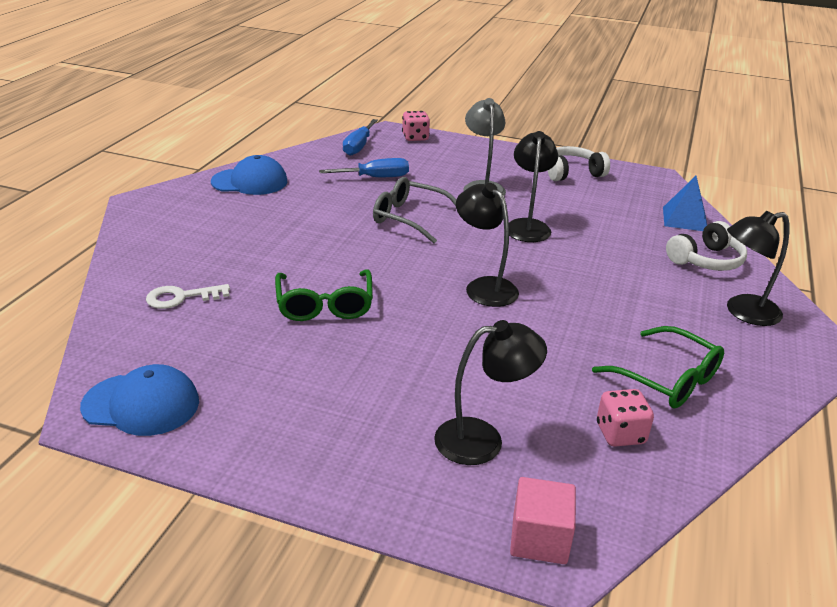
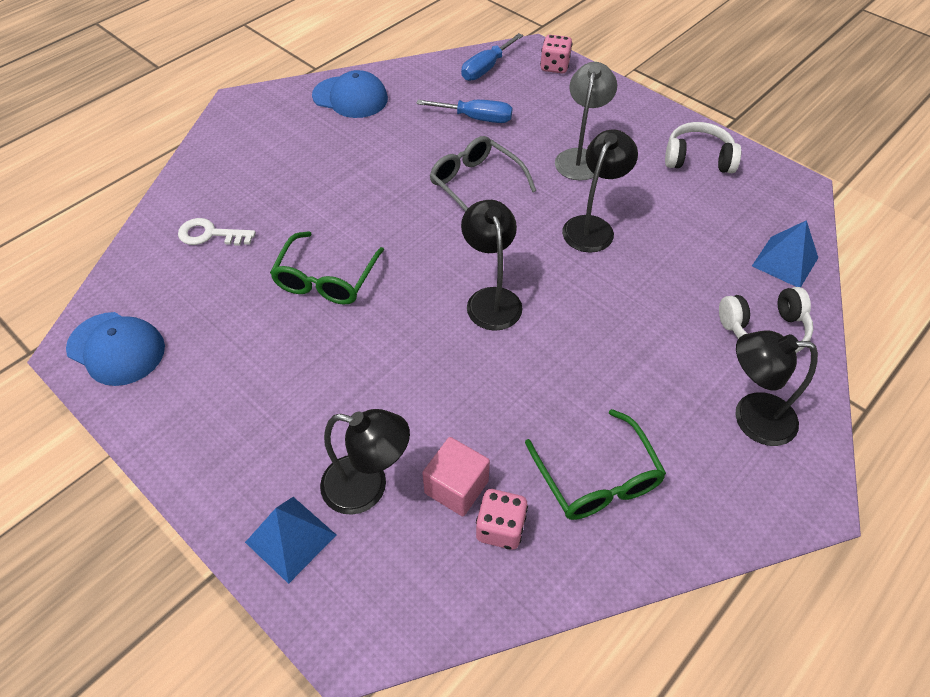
camera: 25 degrees right, 20 degrees up
pink cube [510,477,576,564] -> pink cube moved to [422,437,490,516]
none -> blue pyramid [245,497,336,584]

